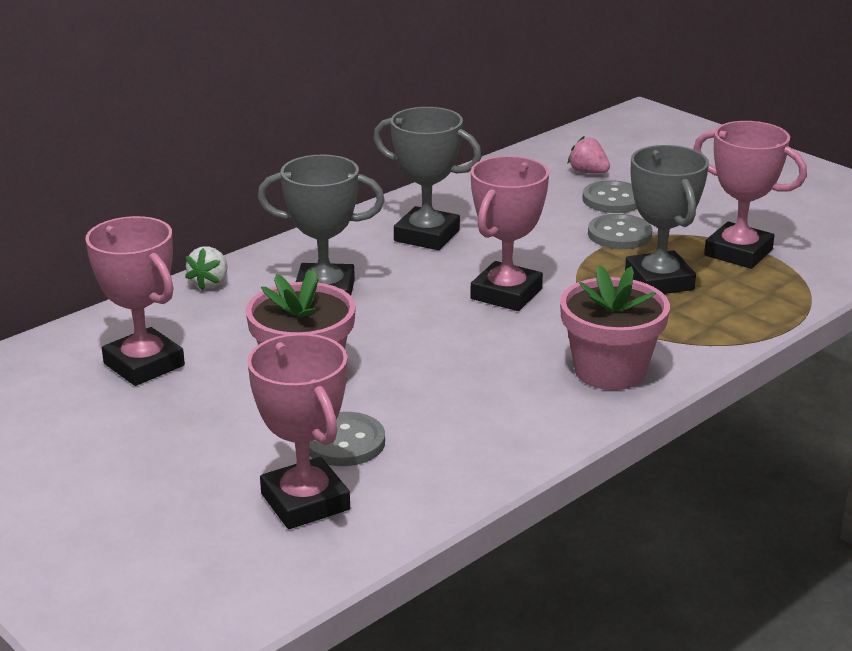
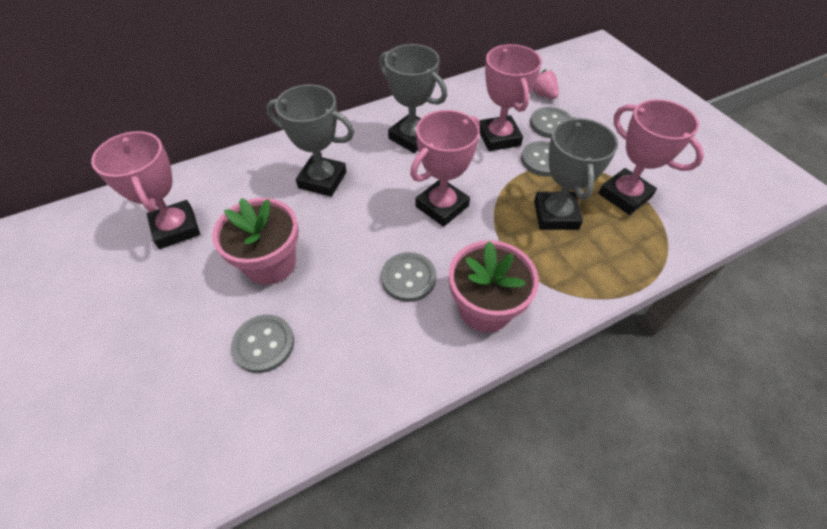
camera: 15 degrees right, 25 degrees up
white strawberry [185,246,228,290] -> none
pink trophy [247,333,350,529] -> pink trophy moved to [479,44,542,151]
none -> grey button [381,252,436,302]

